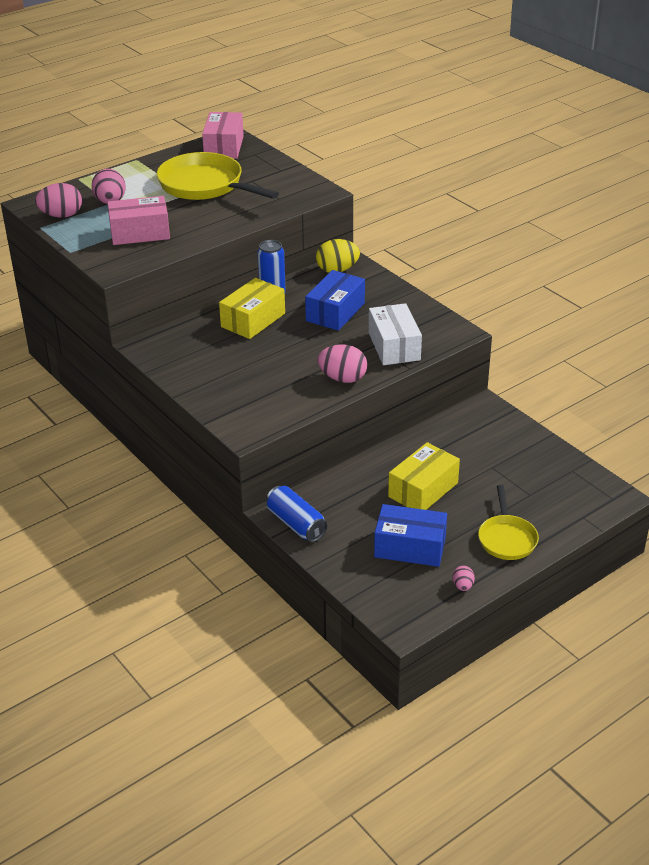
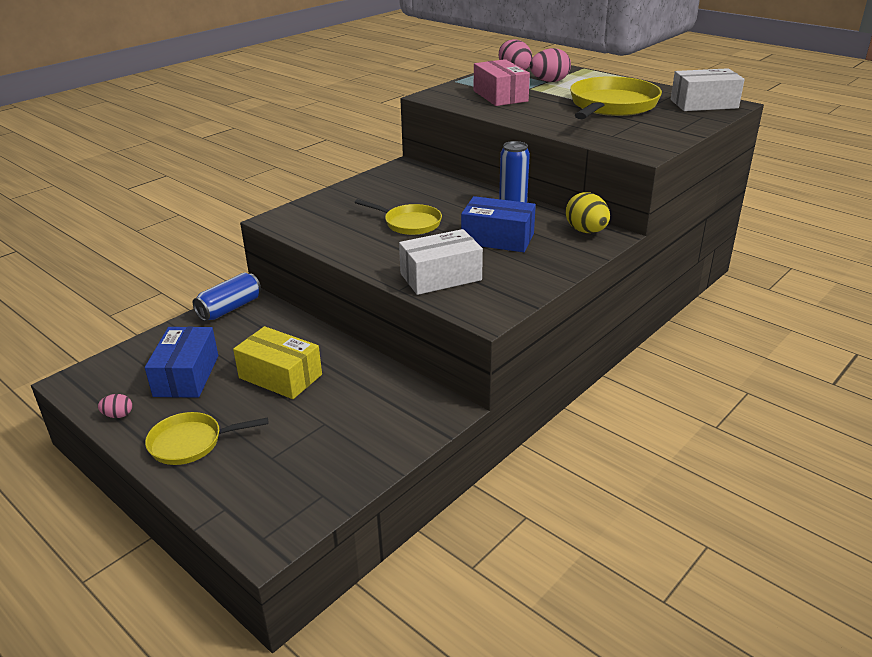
camera: 80 degrees right, 5 degrees down
pink box [202,112,244,159] -> white box [671,68,745,111]
yellow box [219,278,285,339] -> none
pink egg [317,344,367,383] -> none
none -> yellow pan [355,199,442,235]

